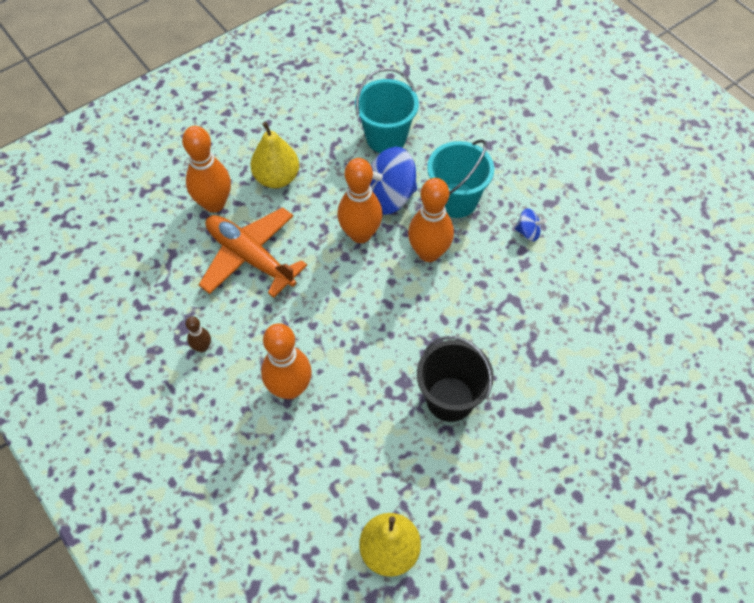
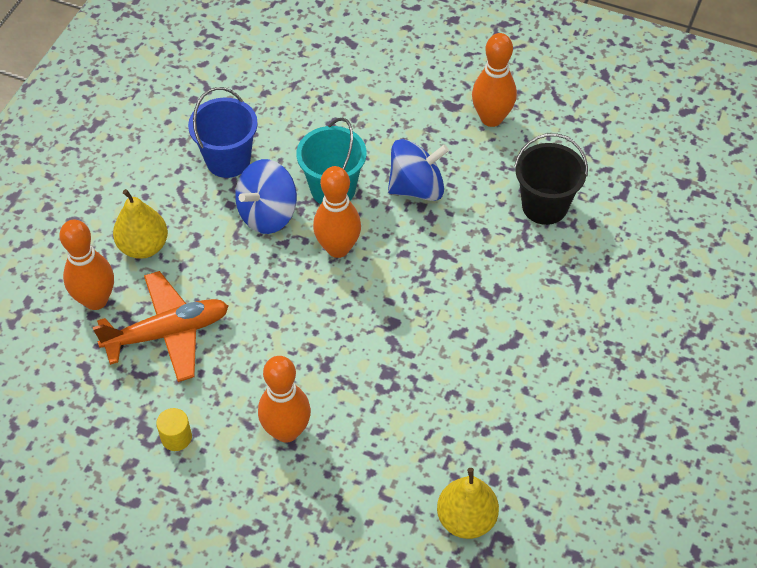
camera: 30 degrees left, 5 degrees down
brown bowling pin [186,316,211,352] -> yellow cylinder [156,408,192,451]
orange plane [199,207,307,298] -> orange plane turned 150 degrees clockwise [93,271,228,382]
orange bowling pin [337,158,383,243] -> orange bowling pin moved to [472,33,517,127]
turquoise bucket [355,68,419,153] -> blue bucket [188,87,258,178]
black bucket [417,336,494,422] -> black bucket moved to [514,133,588,225]
blue spinning top [515,208,547,241] -> blue spinning top [388,139,449,201], size x2.08

